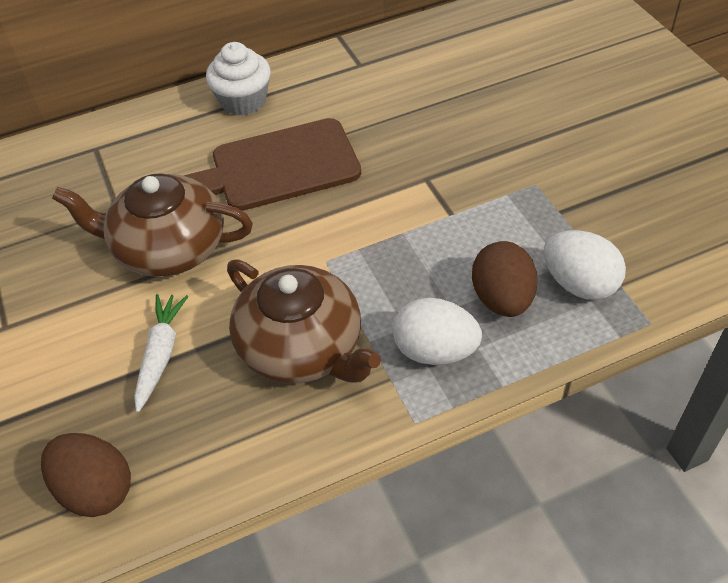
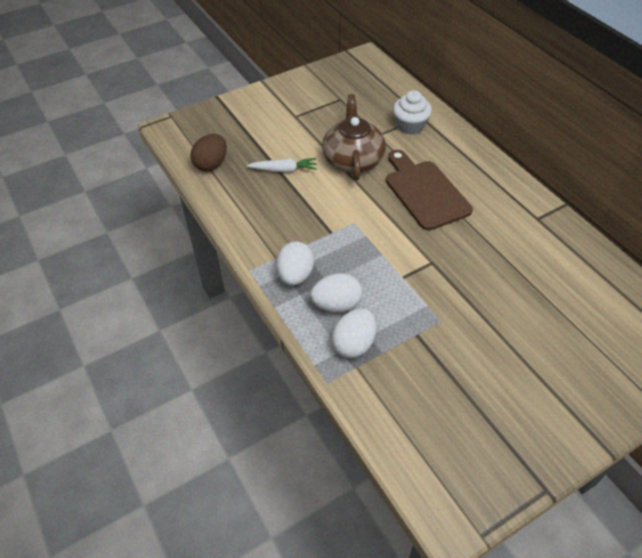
camera: 80 degrees right, 0 degrees up
white cupcake [206,42,270,116] -> white cupcake moved to [393,90,432,135]
brown teapot [227,259,381,384] -> none
brown egg [472,241,538,317] -> white egg [310,273,362,313]

